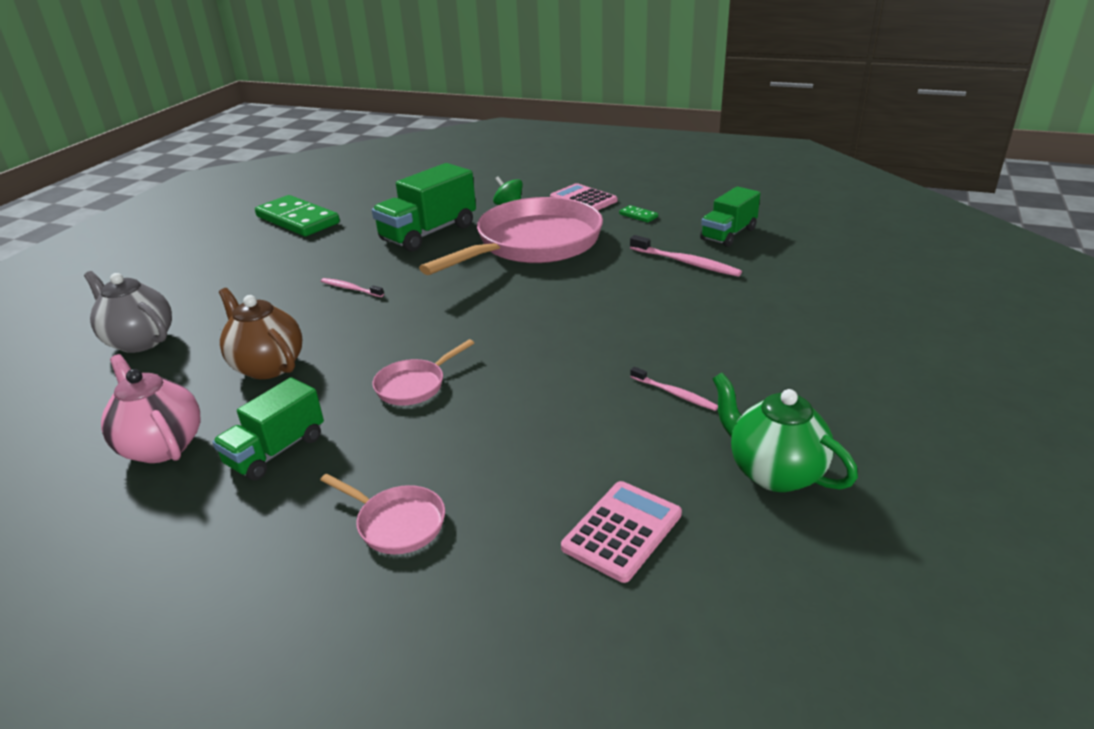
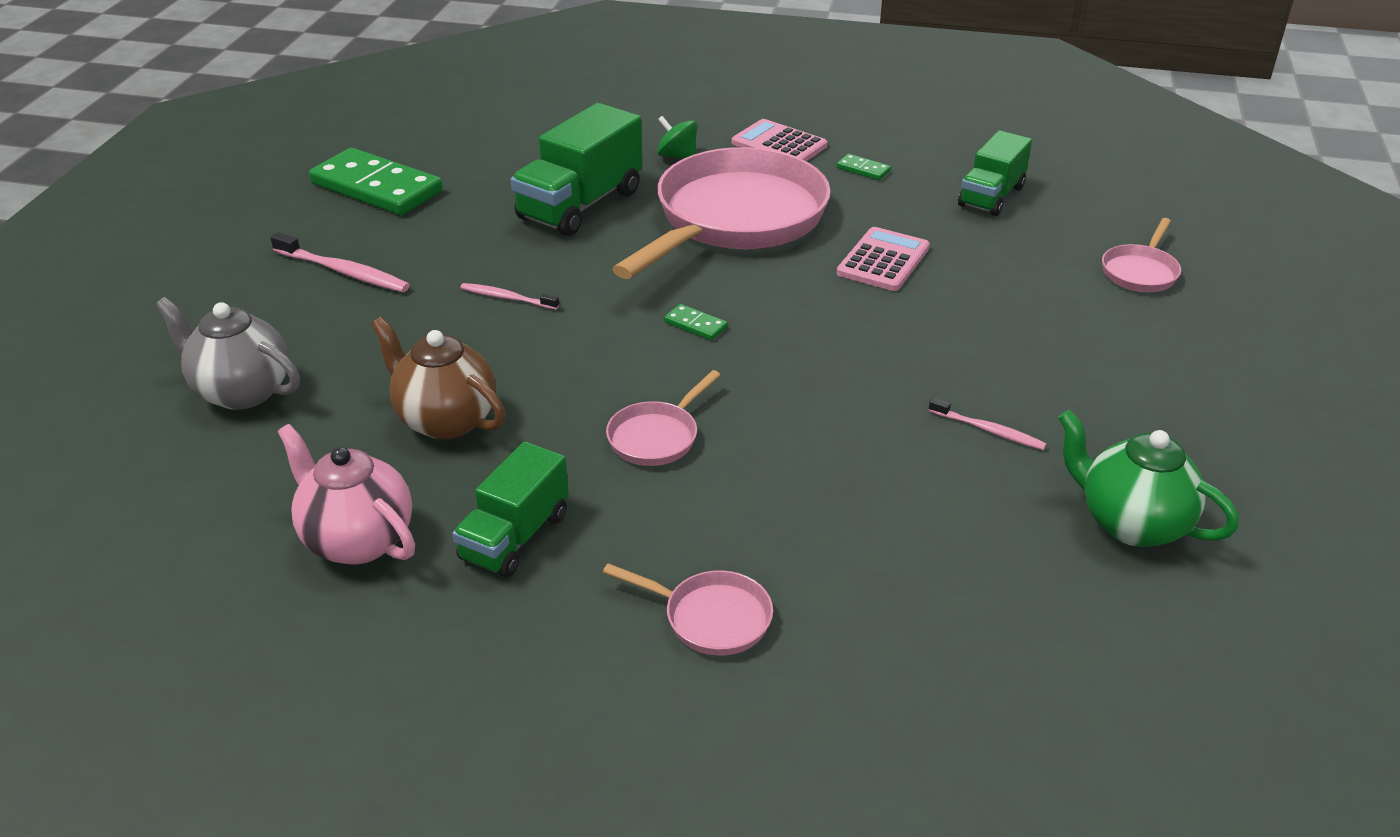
camera: 10 degrees left, 5 degrees up
pink calculator [561,481,682,583] -> pink calculator moved to [837,227,930,291]
pink toothbrush [630,235,742,277] -> pink toothbrush moved to [270,232,410,292]
none -> green domino [664,304,728,340]
none -> pink pan [1102,218,1181,292]

